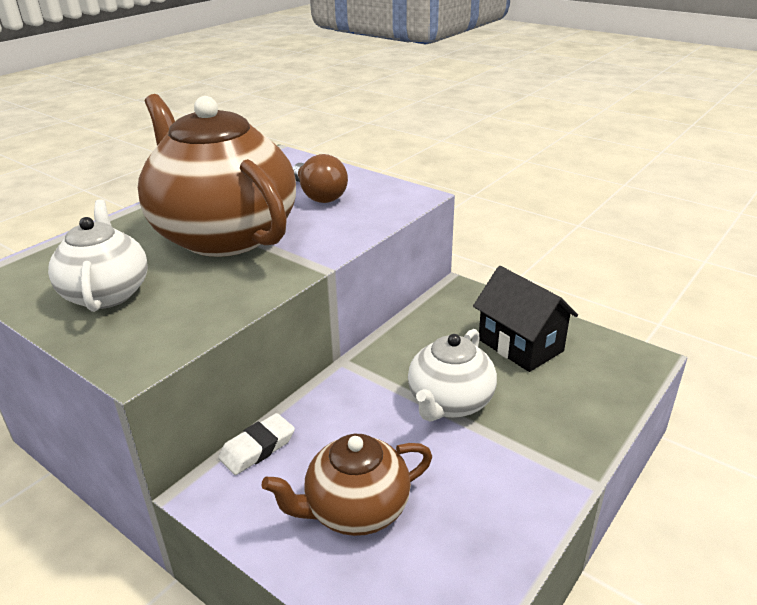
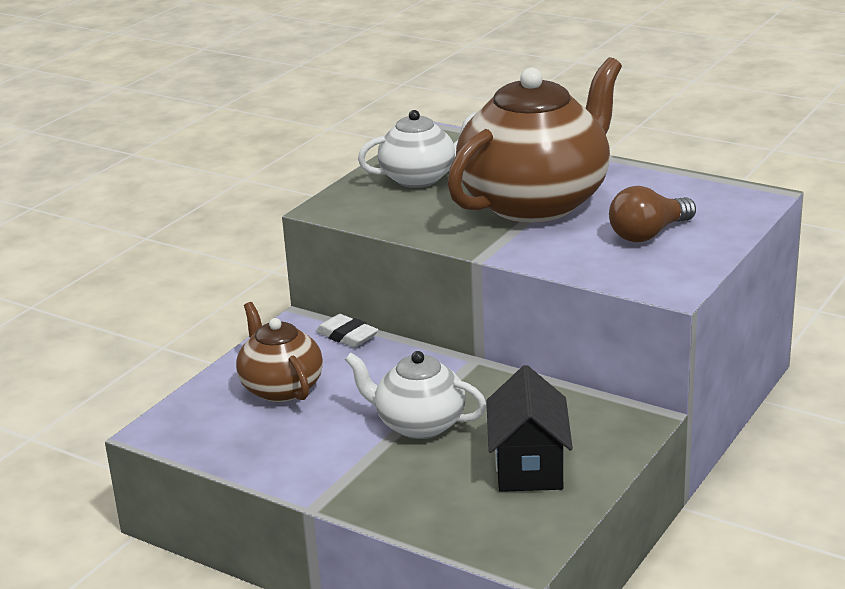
camera: 85 degrees right, 5 degrees down
black house [473,266,578,372] -> black house turned 45 degrees counterclockwise [486,365,573,492]

